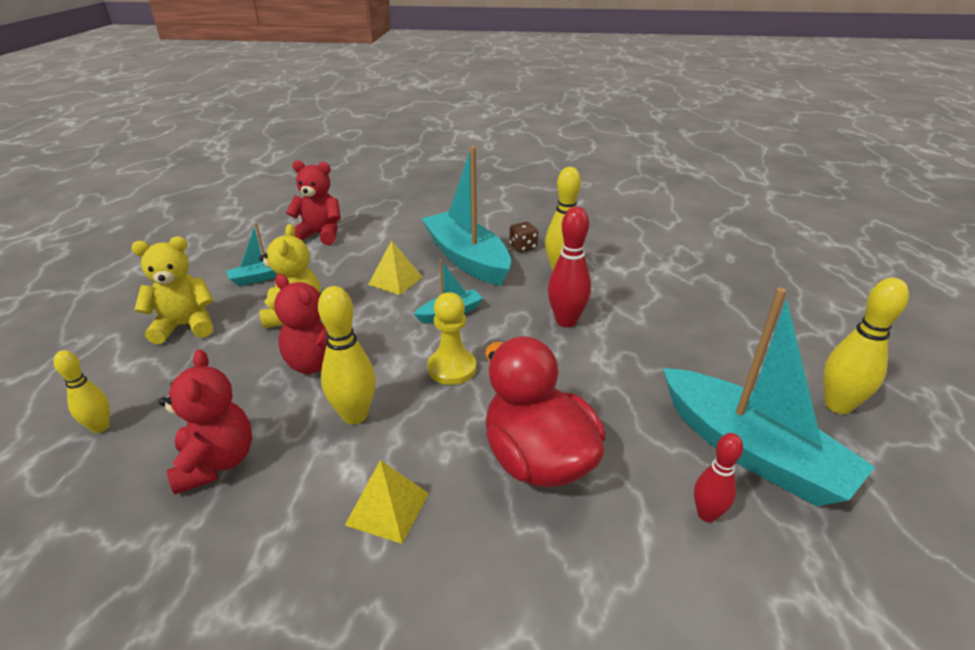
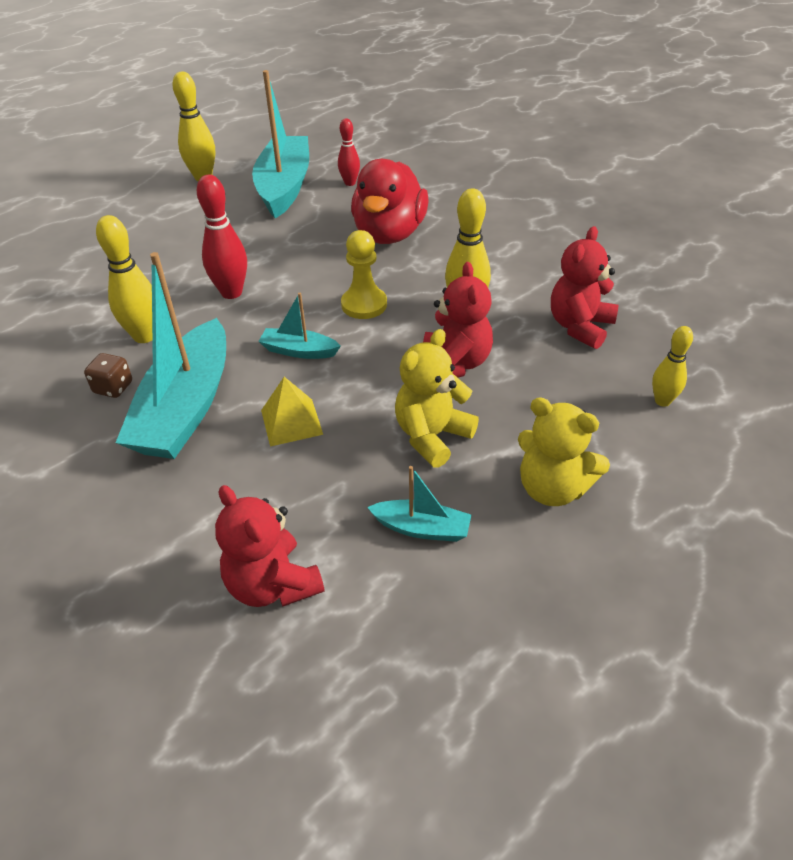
camera: 135 degrees left, 10 degrees up
yellow pyramid [345,460,429,544] -> none

